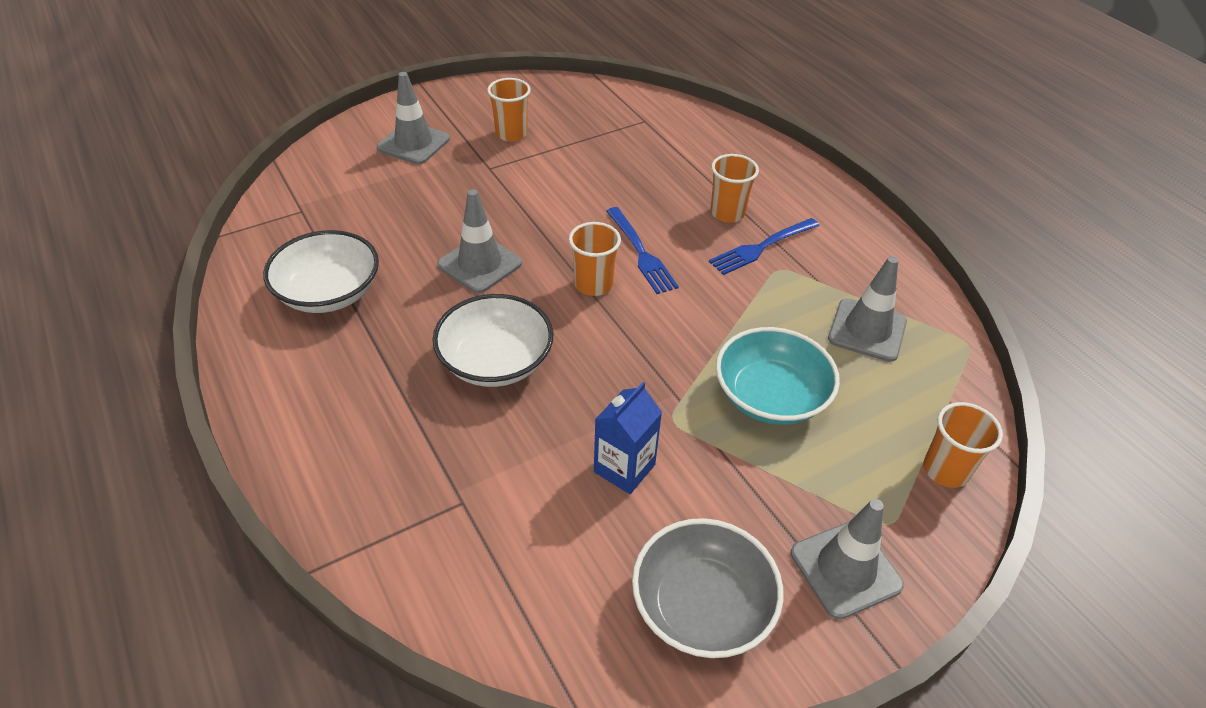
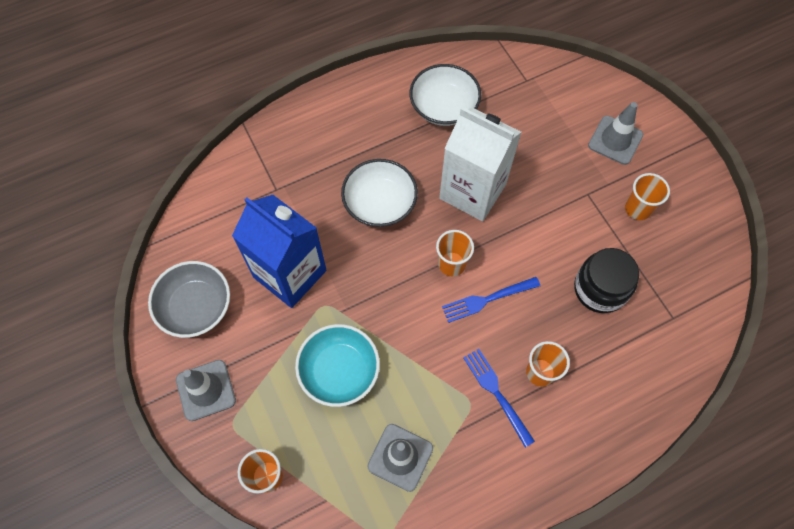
camera: 95 degrees right, 20 degrees up
grey traffic cone [437,189,522,293] -> white carton [439,107,522,221]
blue carton [594,382,662,494] -> blue carton [232,195,327,308], size x1.94
none -> black jar [574,248,639,313]

